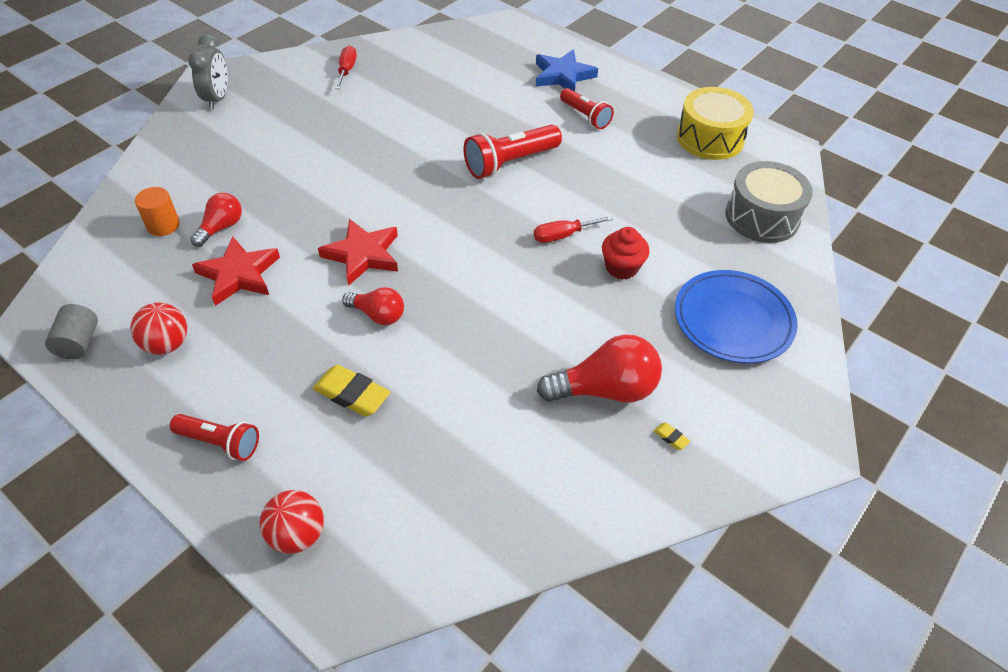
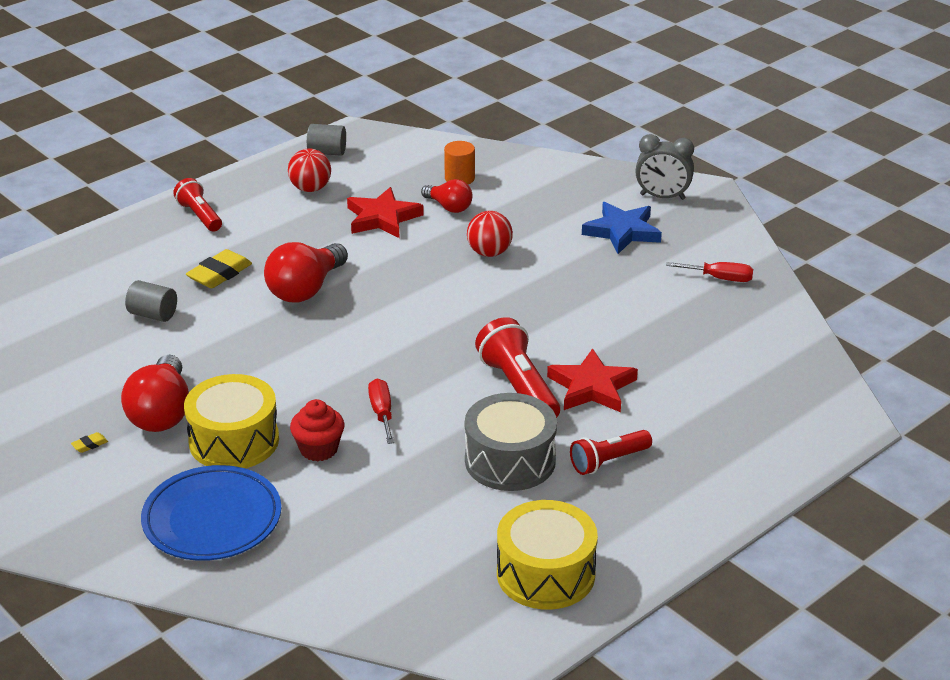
camera: 100 degrees right, 15 degrees down
red flashlight [170,414,259,461] -> red flashlight turned 120 degrees clockwise [173,178,222,232]
red ball [259,490,324,554] -> red ball moved to [467,211,513,257]
red star [318,219,398,286] -> red star moved to [547,348,638,412]
red light bulb [342,287,404,325] -> red light bulb [264,242,348,303], size x1.67
blue star [535,50,598,92] -> blue star moved to [582,202,662,254]
grey drum [725,161,813,243] -> grey drum moved to [465,393,557,491]
none -> grey cylinder [125,280,177,322]
none -> yellow drum [184,374,279,468]

